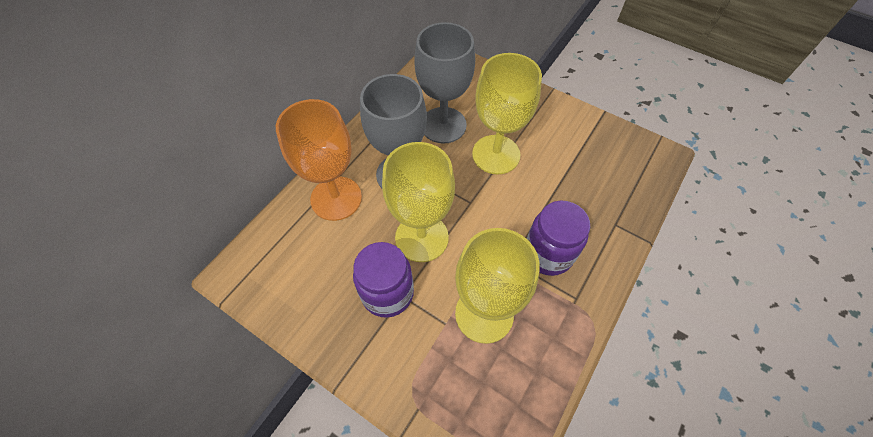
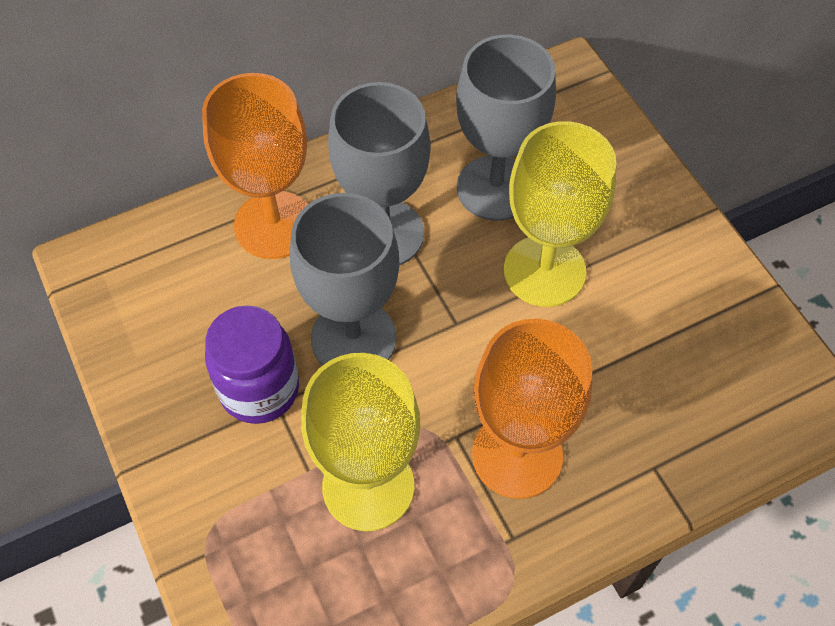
camera: 30 degrees right, 0 degrees up
yellow goblet [382,142,455,262] -> grey goblet [290,193,400,366]
purple jar [527,201,590,276] -> orange goblet [472,319,592,499]

